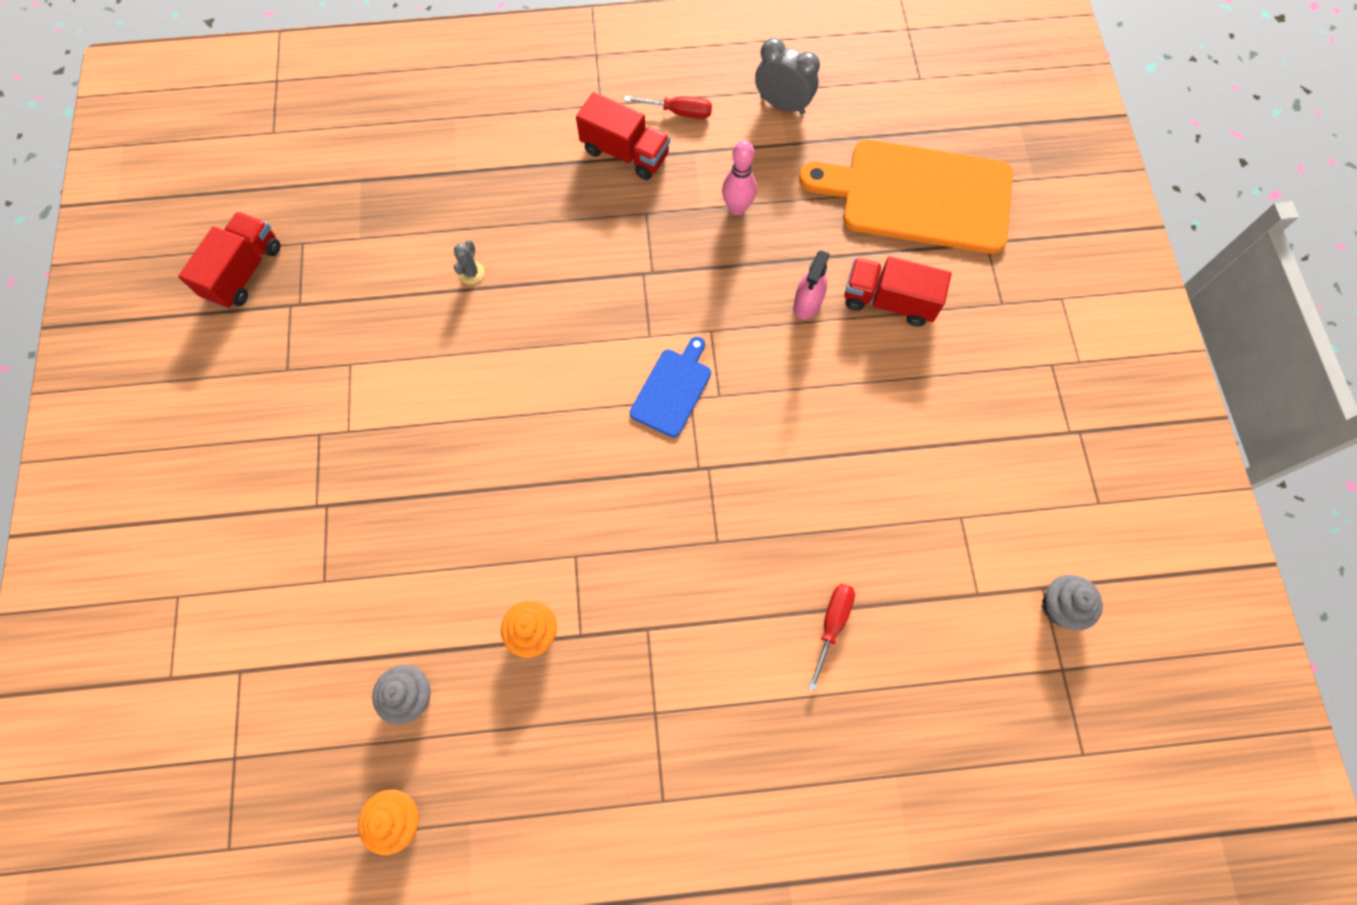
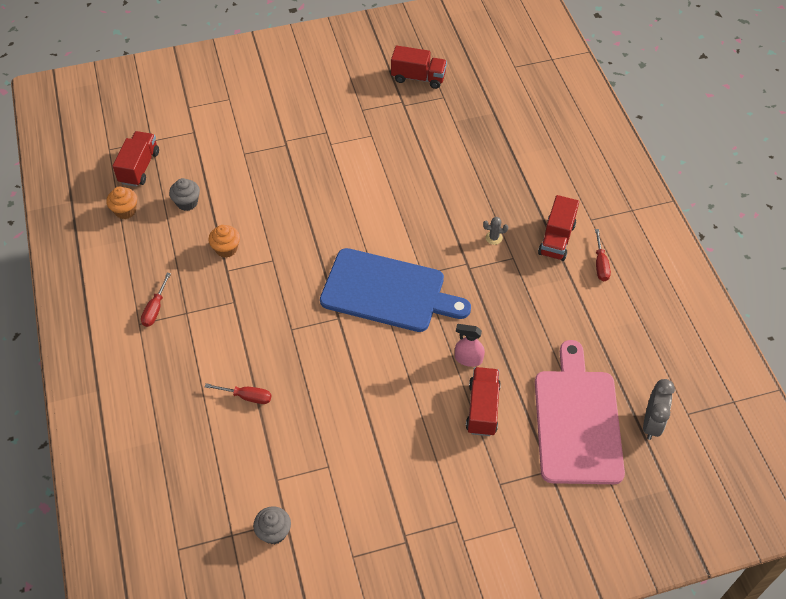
camera: 80 degrees right, 15 degrees down
grey cactus [454,240,484,284] -> grey cactus moved to [483,217,508,245]
blue cutting board [630,337,711,438] -> blue cutting board [320,248,471,332], size x2.09
pink bowling pin [722,140,757,215] -> none
grey clock [755,38,820,115] -> grey clock moved to [643,379,675,440]
orange cutting board [799,140,1013,254] -> pink cutting board [535,340,625,484]
none -> red truck [112,131,159,187]
none -> red screwdriver [141,273,171,327]

